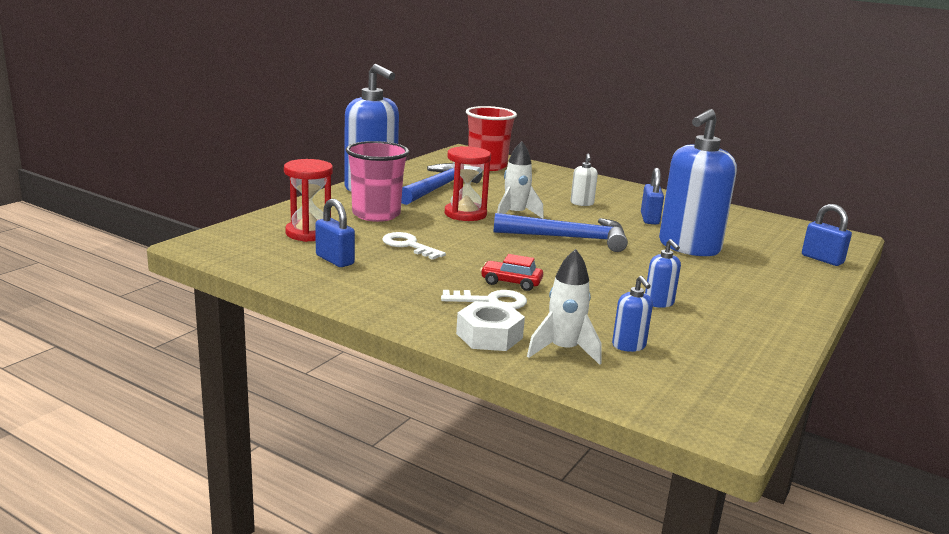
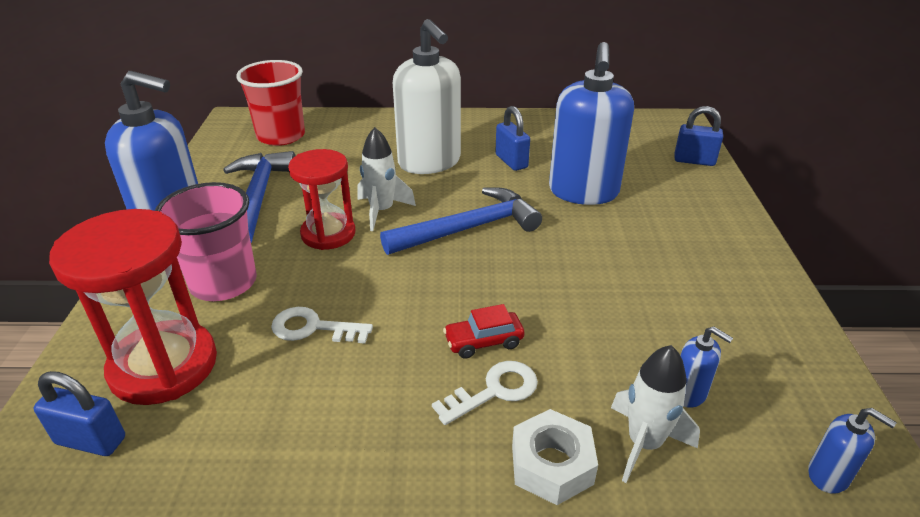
camera: 30 degrees left, 15 degrees up
red hourglass [284,159,333,242] -> red hourglass [49,209,217,405], size x1.50
blue padlock [315,199,355,267] -> blue padlock moved to [34,371,125,456]
white soap dispenser [570,154,598,206] -> white soap dispenser [393,19,461,174], size x2.38
blue soap dispenser [645,239,681,308] -> blue soap dispenser moved to [808,408,896,494]

